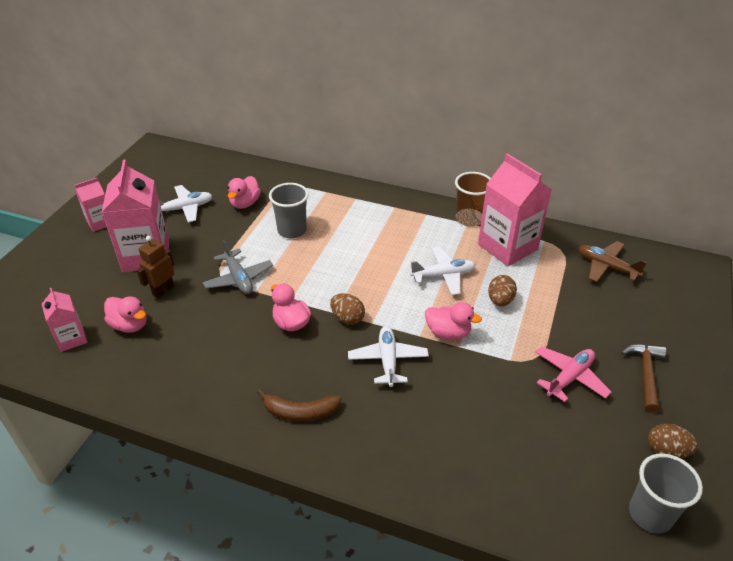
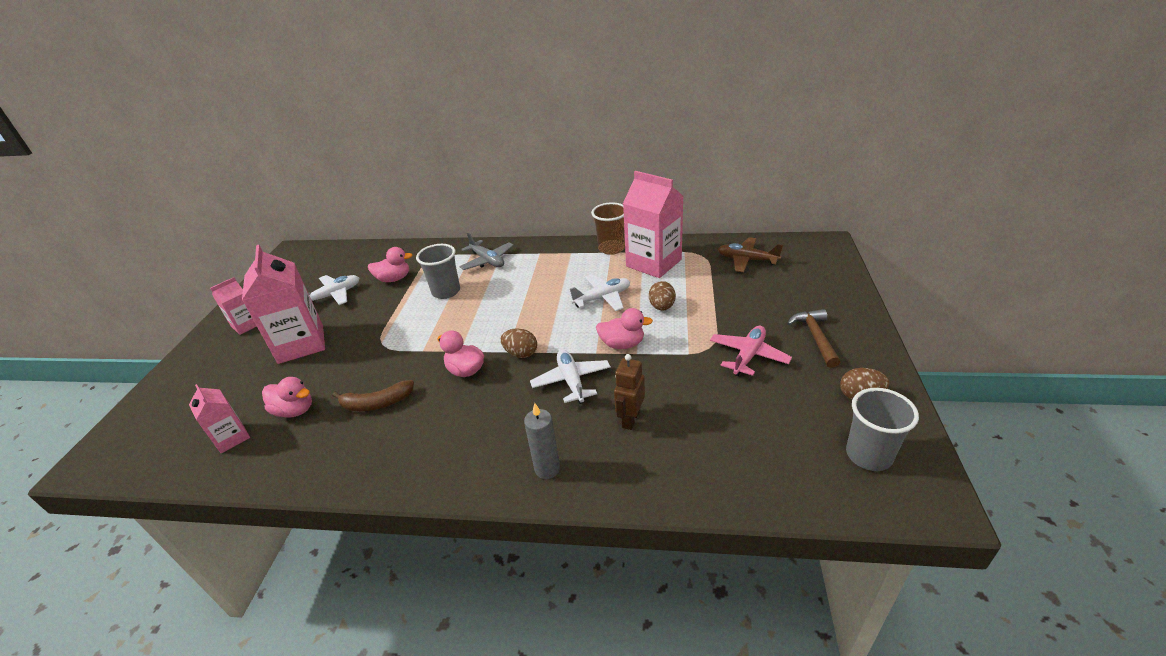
camera: 10 degrees left, 5 degrees down
brown robot [136,236,174,298] -> brown robot moved to [614,354,645,430]
grey plane [203,240,273,294] -> grey plane moved to [460,233,514,270]
pink duck [228,176,261,209] -> pink duck turned 105 degrees counterclockwise [368,247,412,282]
brown banana [257,389,342,421] -> brown banana moved to [332,380,414,411]
none -> grey candle [524,403,560,479]

